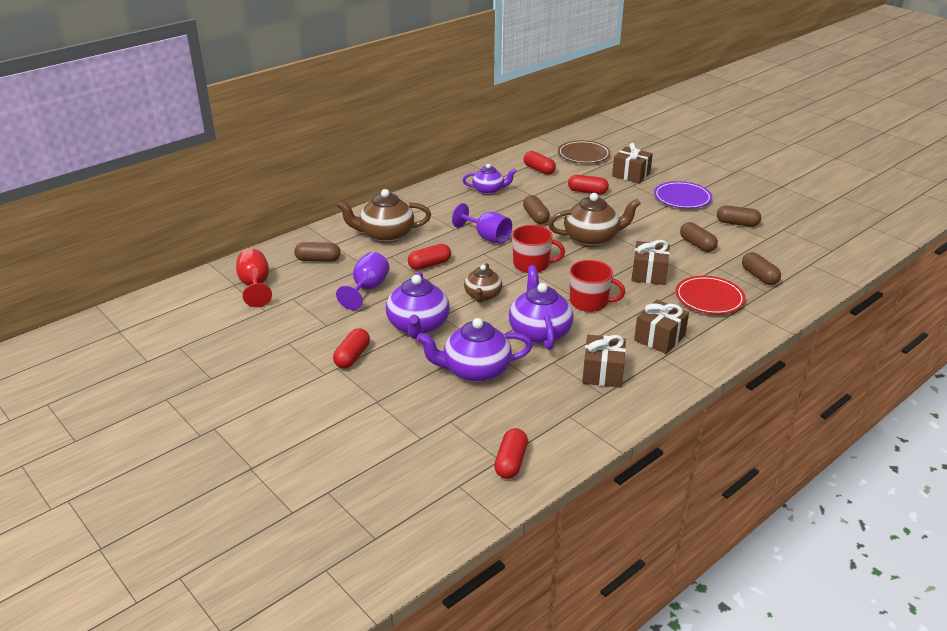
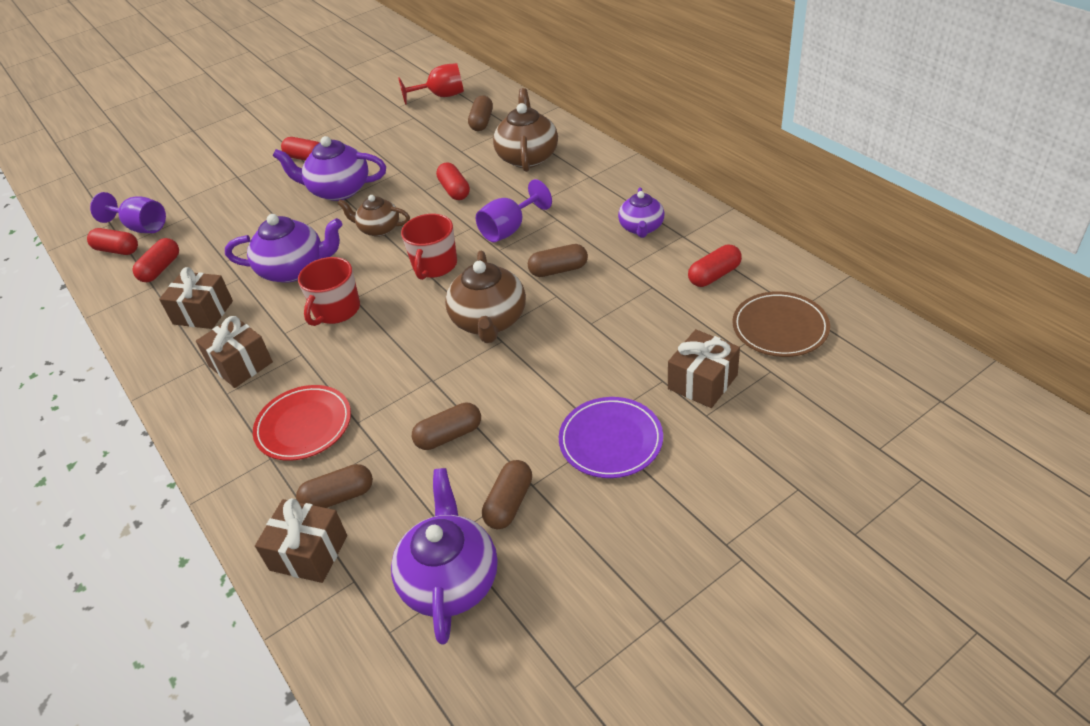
camera: 100 degrees right, 10 degrees up
purple goblet [336,252,390,310] -> purple goblet moved to [90,192,166,233]
purple teapot [417,318,533,382] -> purple teapot moved to [391,468,498,645]
red capsule [568,175,609,194] -> red capsule moved to [133,238,179,282]
brown gift [631,240,670,285] -> brown gift moved to [255,498,347,583]

